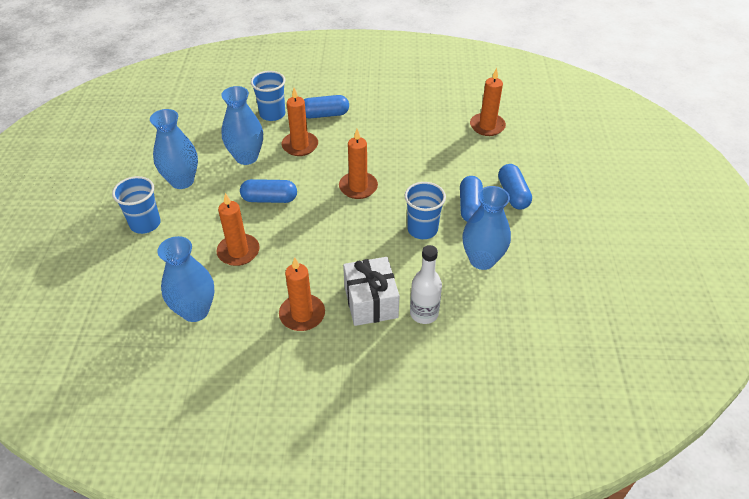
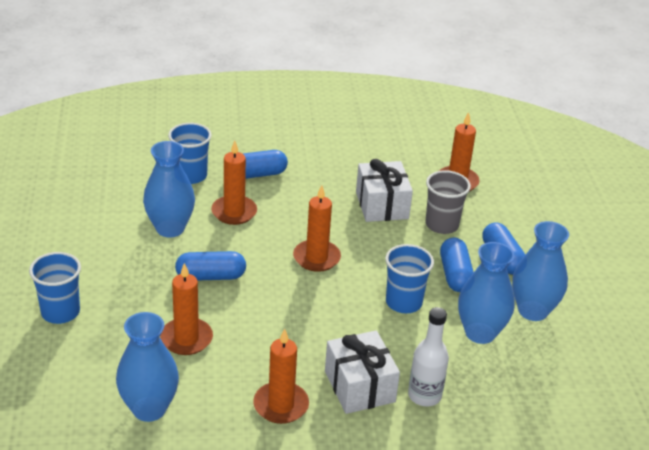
camera: 10 degrees left, 10 degrees down
blue vase [150,109,198,189] -> blue vase moved to [512,221,569,321]
none -> white gift [356,159,413,222]
none -> grey cup [425,170,471,234]

